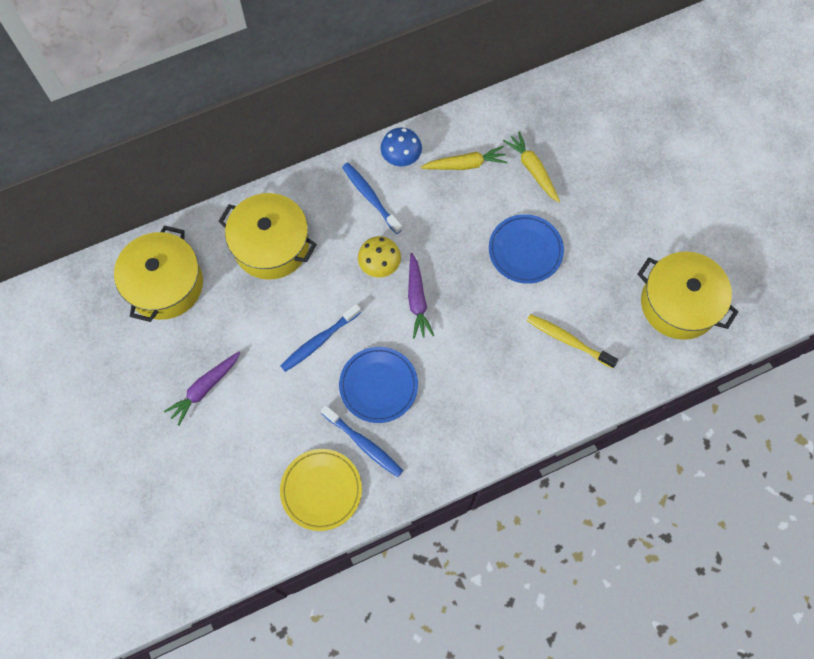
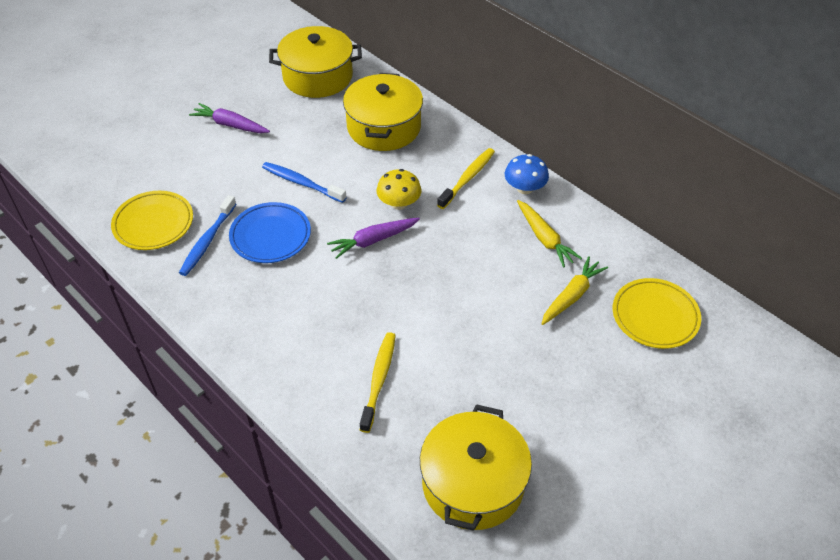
camera: 70 degrees right, 20 degrees down
blue toothbrush [342,163,402,234] -> yellow toothbrush [437,148,495,209]
blue plate [489,214,564,284] -> none
none -> yellow plate [613,278,701,349]

